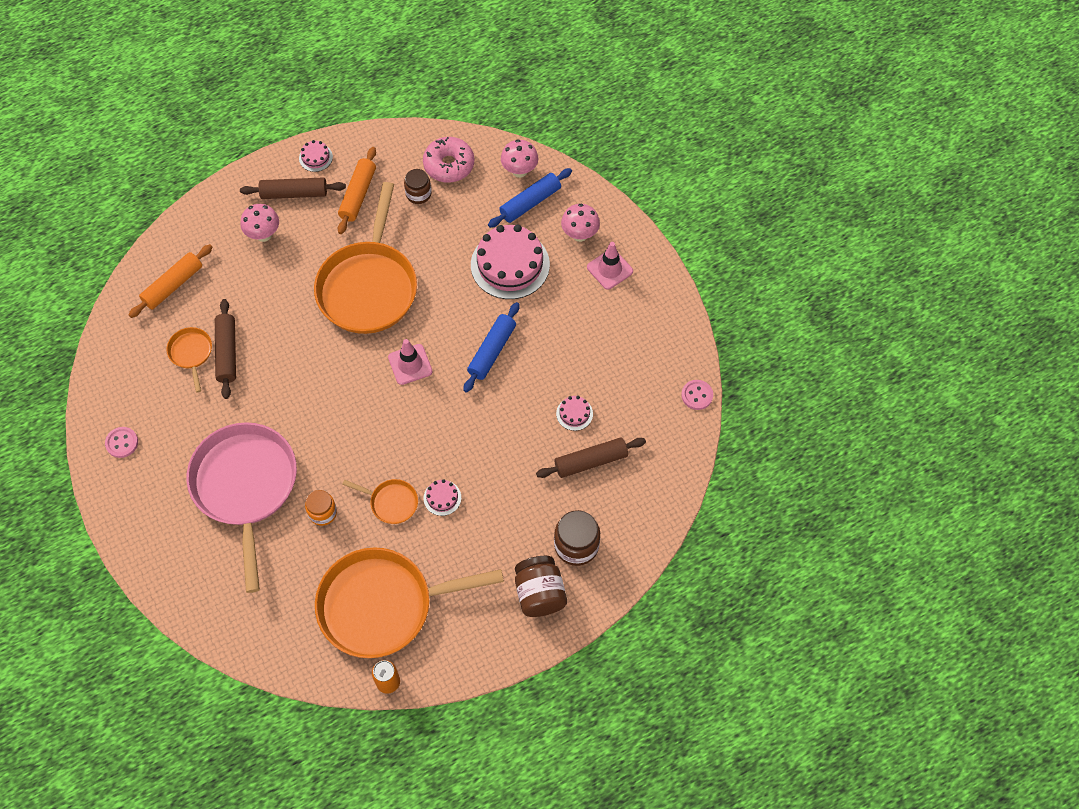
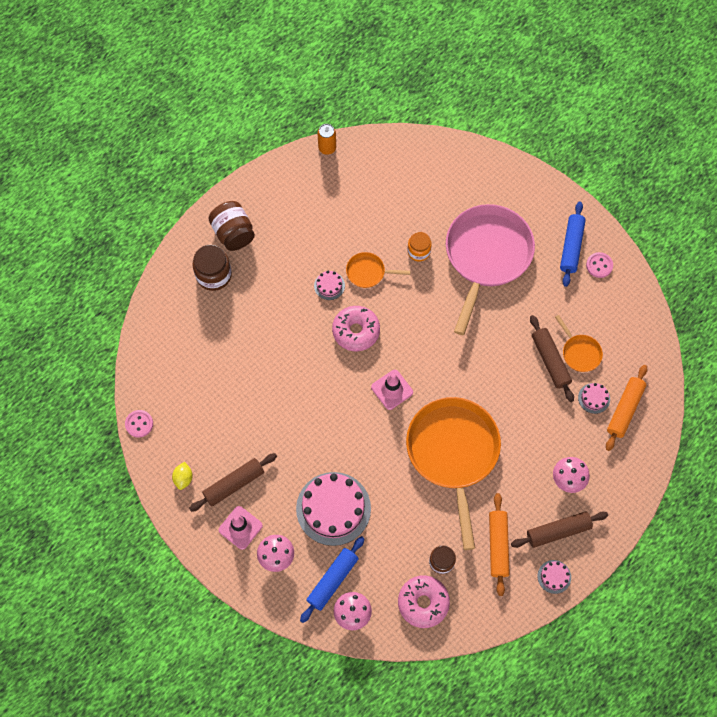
camera: 165 degrees right, 5 degrees up
pink pan [187,422,297,593] -> pink pan turned 135 degrees counterclockwise [446,204,535,335]
orange pan [315,547,504,658] -> none
blue rolling pin [463,302,520,393] -> blue rolling pin moved to [560,201,586,287]
brown rolling pin [536,437,646,478] -> brown rolling pin moved to [189,453,277,512]
pink cake [556,396,593,431] -> pink cake moved to [578,383,610,414]
none -> yellow lemon [172,462,193,490]
none -> pink donut [332,306,380,351]

